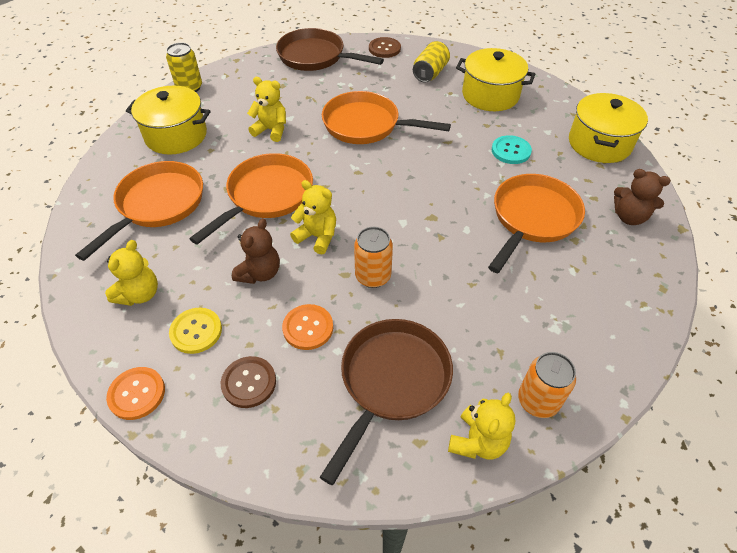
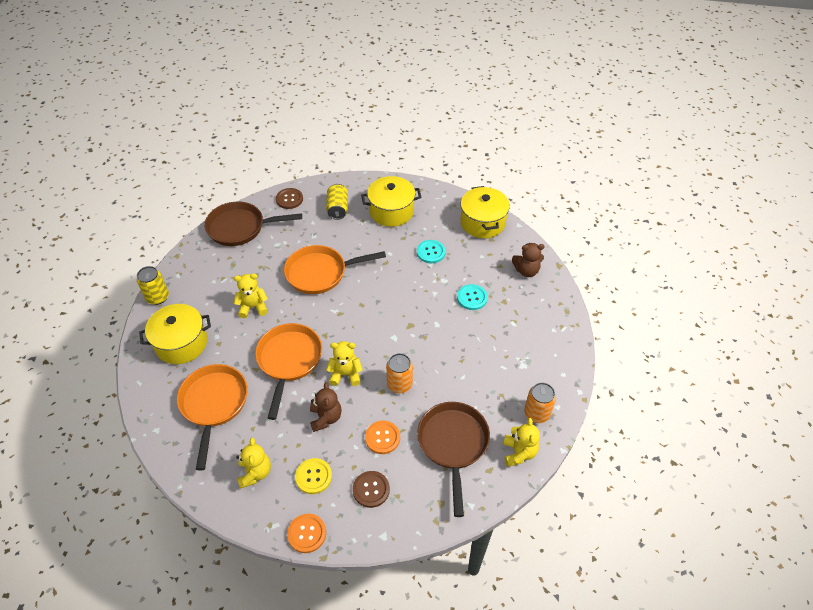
camera: 30 degrees left, 0 degrees up
orange pan [488,174,585,273] -> turquoise button [457,284,488,310]

